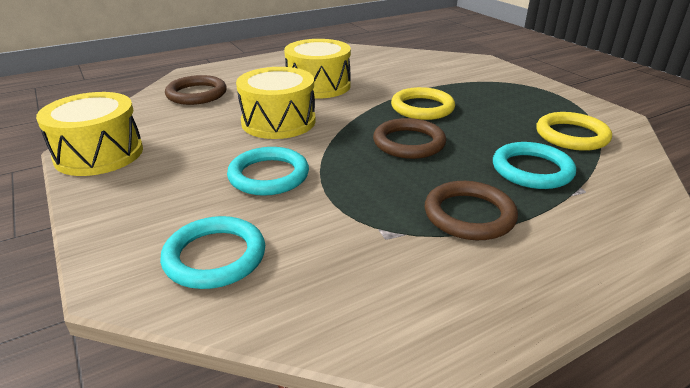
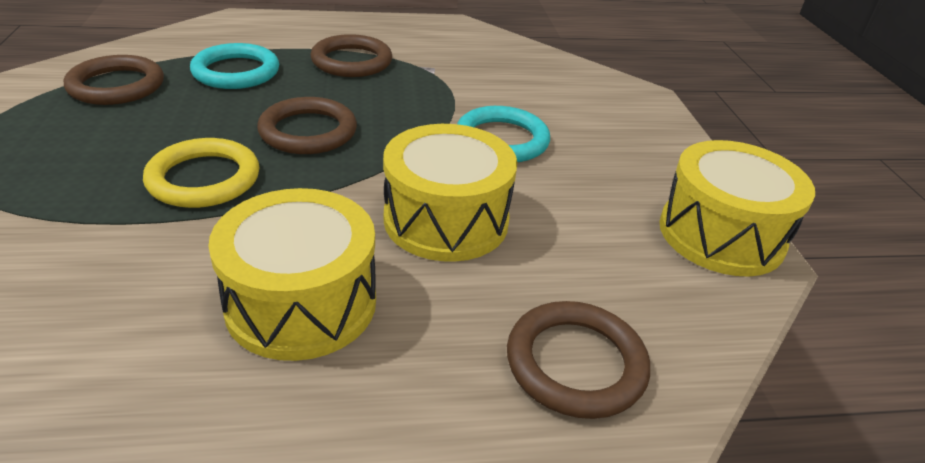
camera: 160 degrees left, 5 degrees up
turquoise ring [160,216,265,289] -> none
yellow ring [536,112,612,151] -> brown ring [64,55,164,105]

